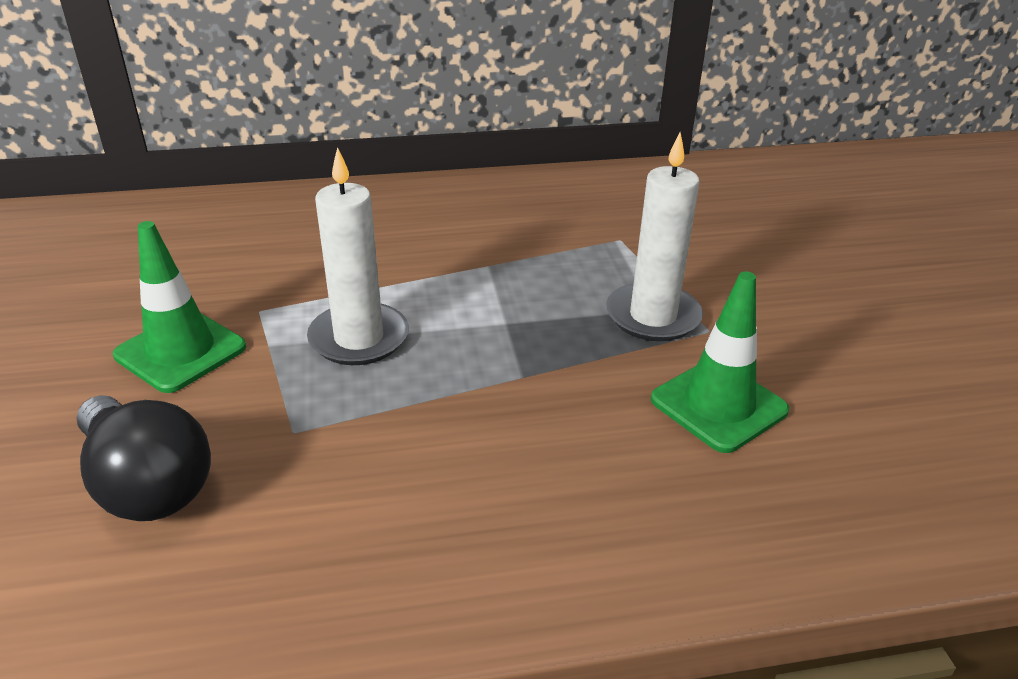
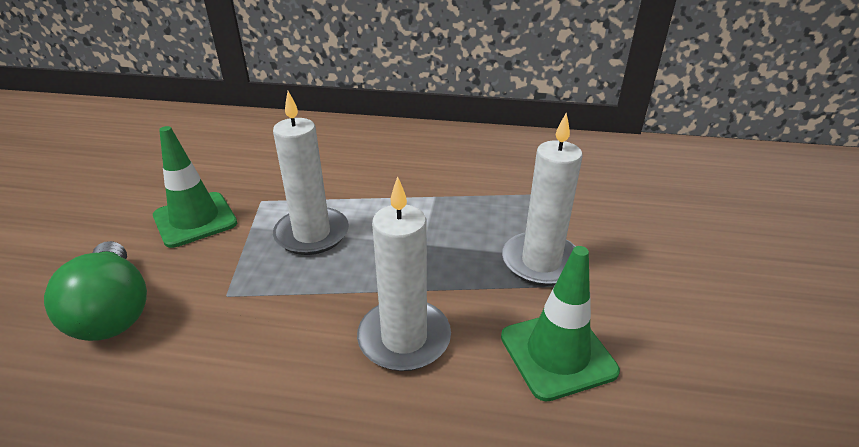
camera: 20 degrees right, 0 degrees up
black light bulb [76,395,211,521] -> green light bulb [44,241,147,341]
none -> white candle [357,176,451,371]

